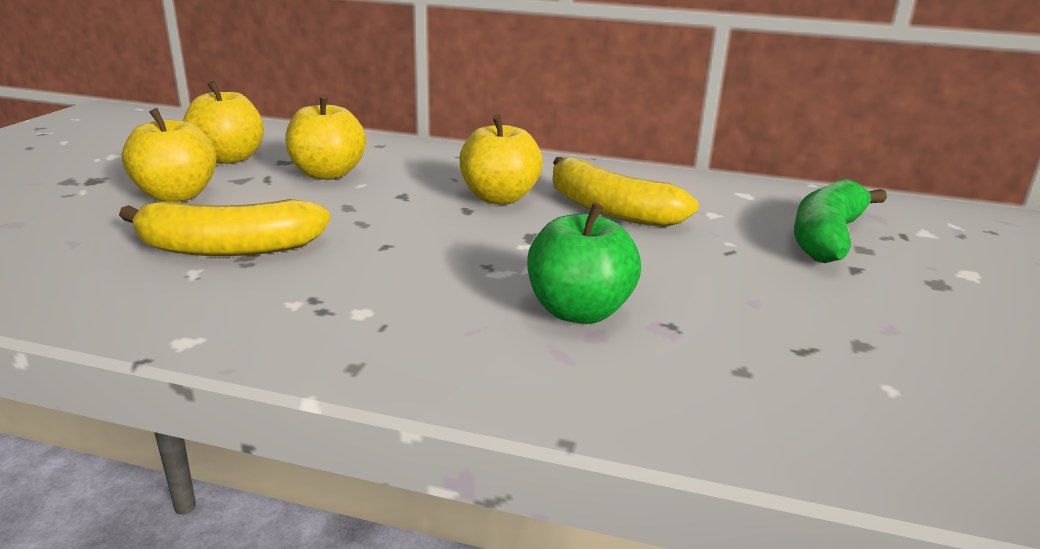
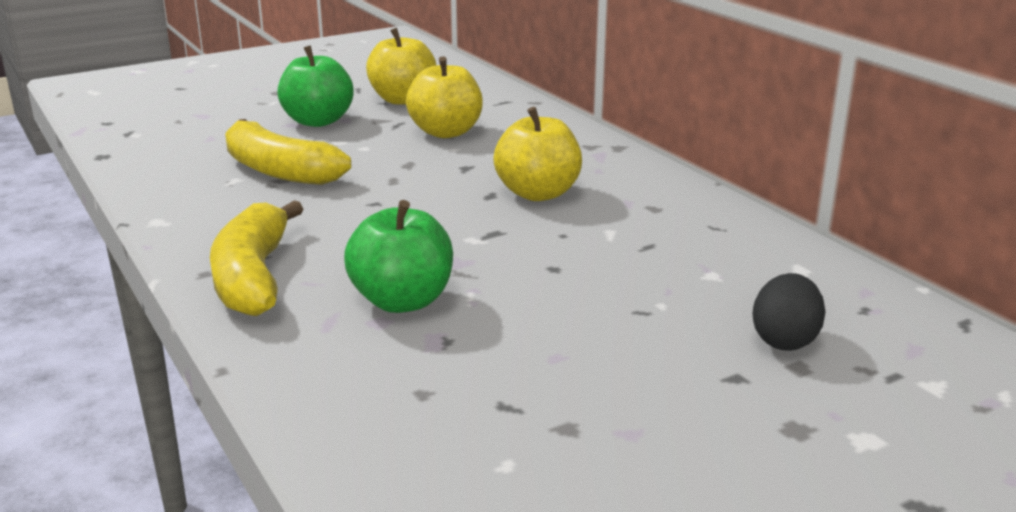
camera: 45 degrees right, 0 degrees up
yellow apple [122,108,217,202] -> green apple [278,45,354,127]
yellow banana [553,157,699,227] -> yellow banana moved to [210,200,303,316]
green banana [794,179,887,263] -> black egg [752,273,825,351]

